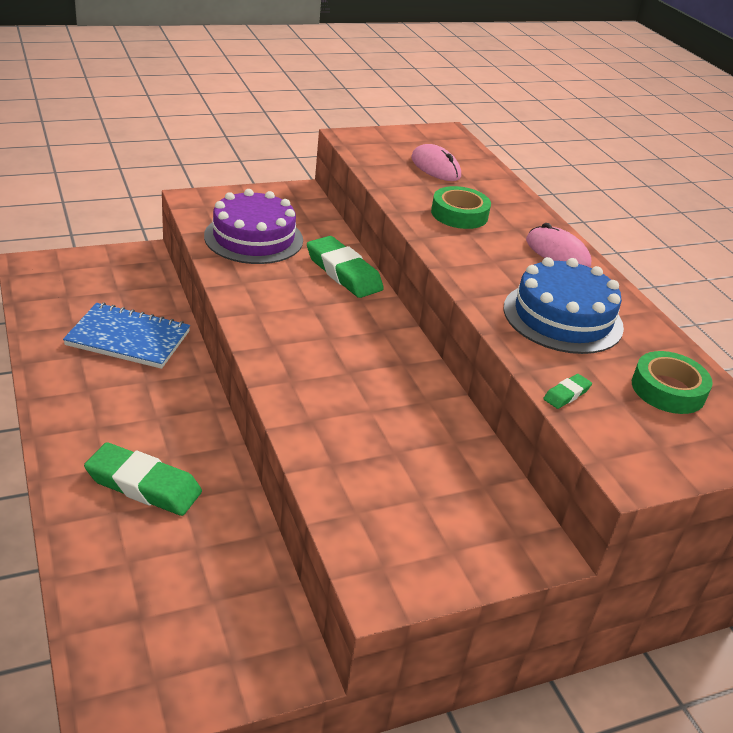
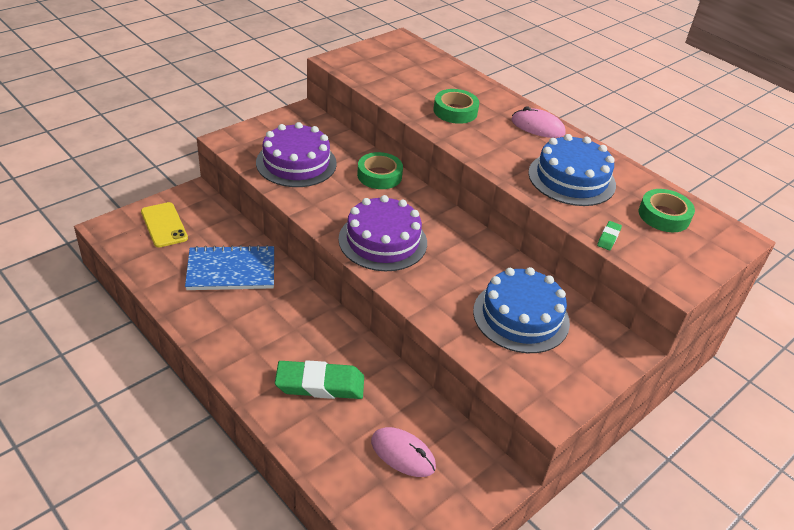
camera: 20 degrees left, 5 degrees up
green eraser [307,236,384,298] -> green tape [357,152,403,189]
pink mouse [411,144,461,181] -> pink mouse moved to [371,427,436,477]
none -> yellow phone [141,202,188,248]
none -> purple cake [338,195,427,271]
none -> blue cake [473,267,570,353]

